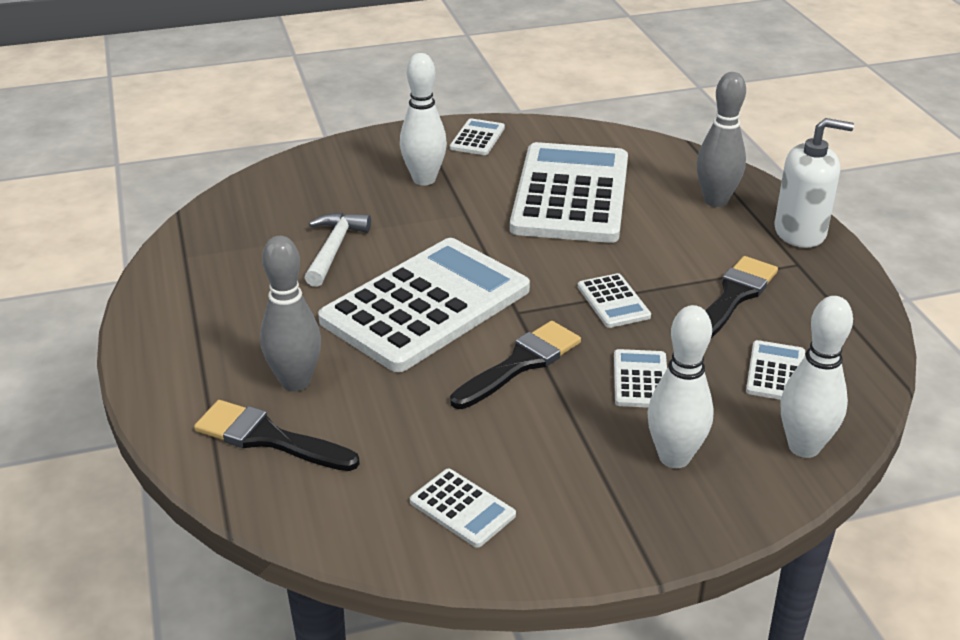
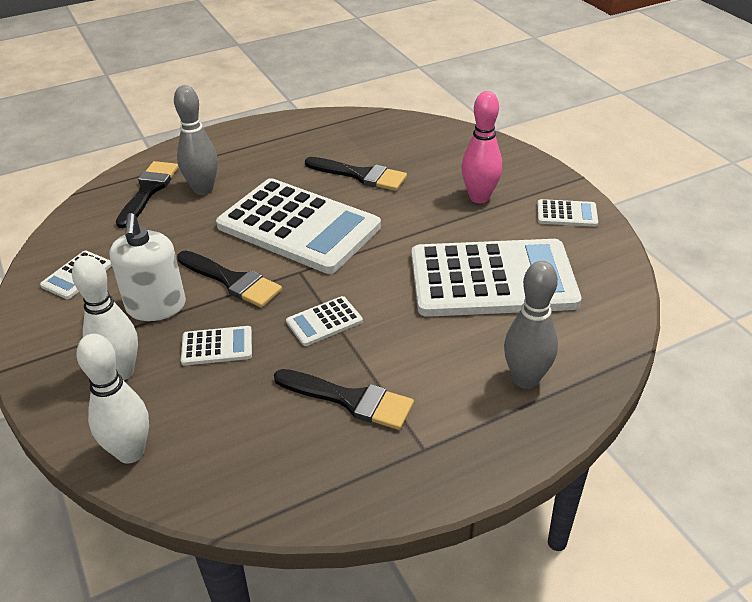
camera: 80 degrees right, 5 degrees up
white hammer [305,212,371,287] -> black brush [305,157,407,191]
white bowling pin [400,53,447,185] -> pink bowling pin [461,91,502,203]
white calculator [746,340,805,400] -> none
white soap dispenser [774,118,854,248] -> white soap dispenser moved to [109,213,186,321]

